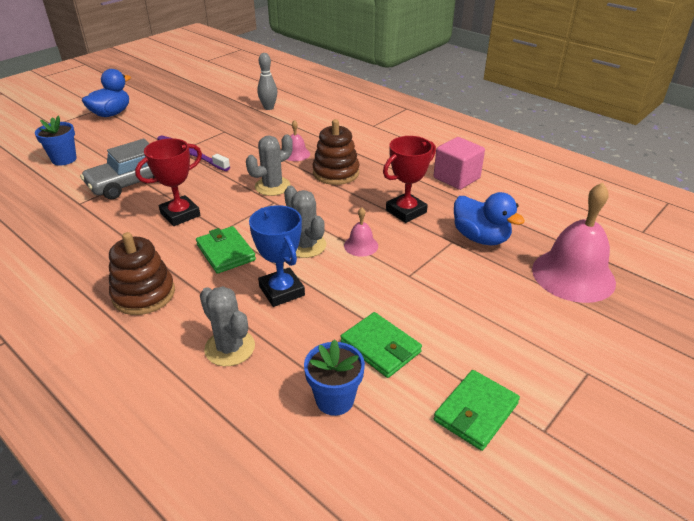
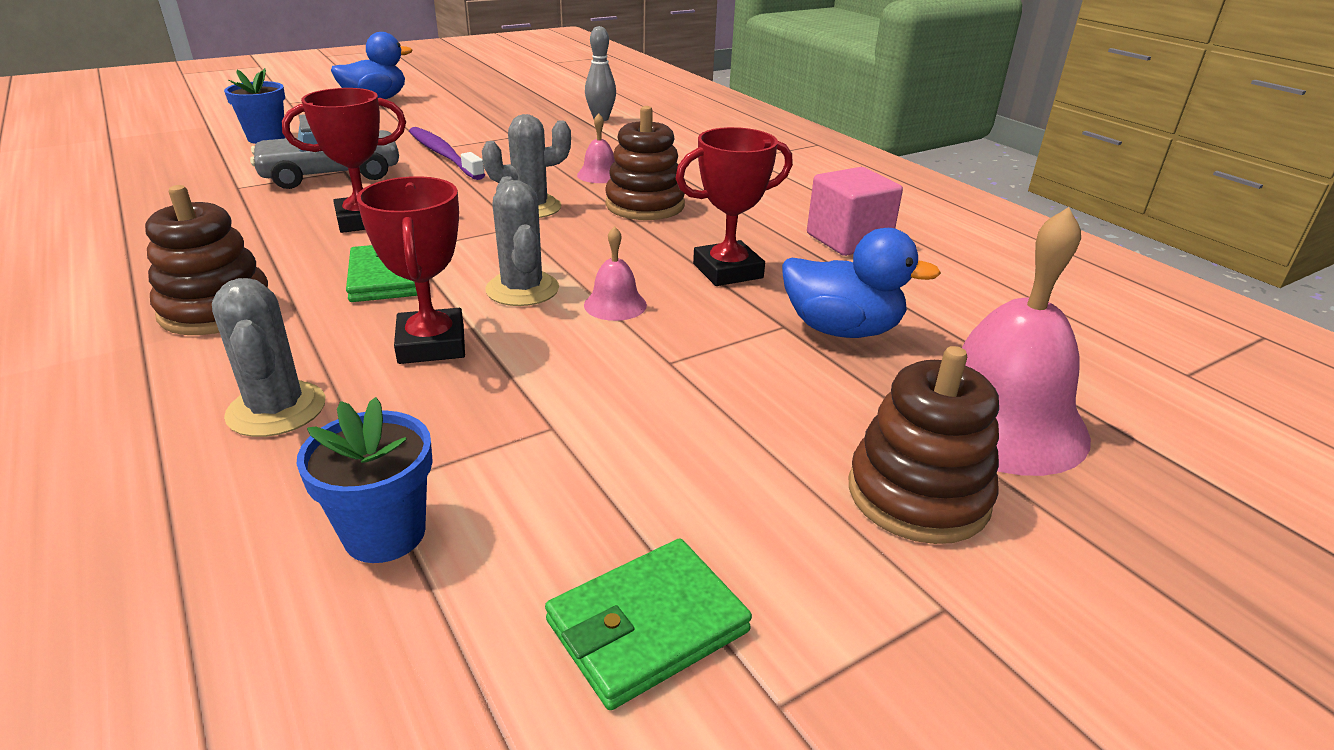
camera: 15 degrees right, 5 degrees down
blue trophy [249,205,305,307] -> red trophy [357,176,465,364]
green wallet [340,312,422,378] -> none
blue duck [454,192,525,245] -> blue duck turned 45 degrees counterclockwise [782,228,941,338]
none -> brown stacking toy [849,346,999,544]

